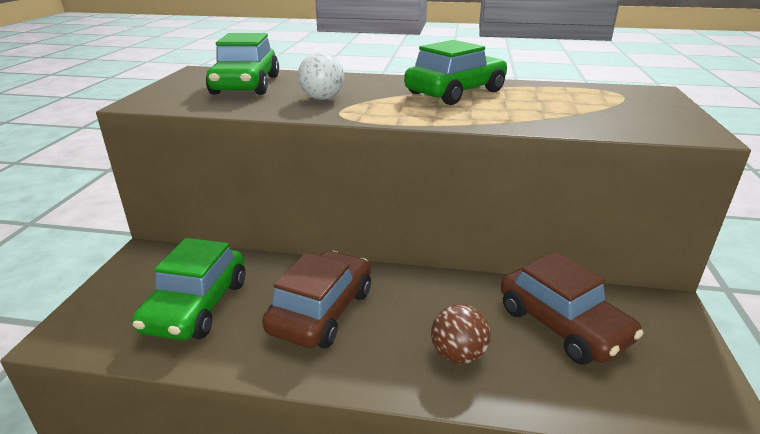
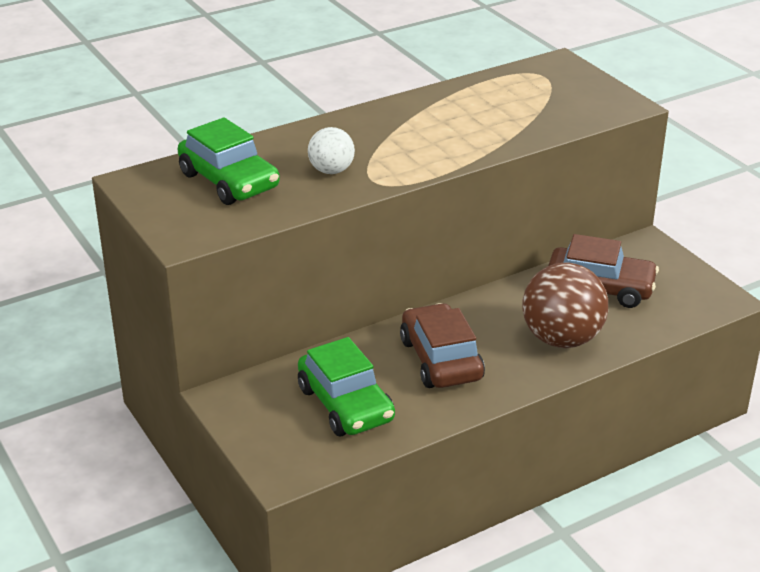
camera: 40 degrees left, 5 degrees up
green car [404,40,507,105] -> none
brown ball [431,304,491,364] -> brown ball [522,263,608,348], size x1.82

